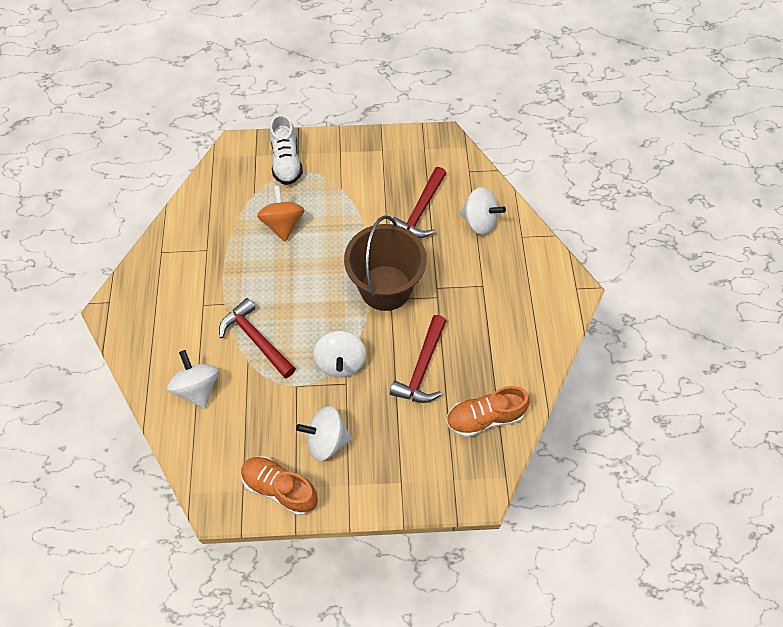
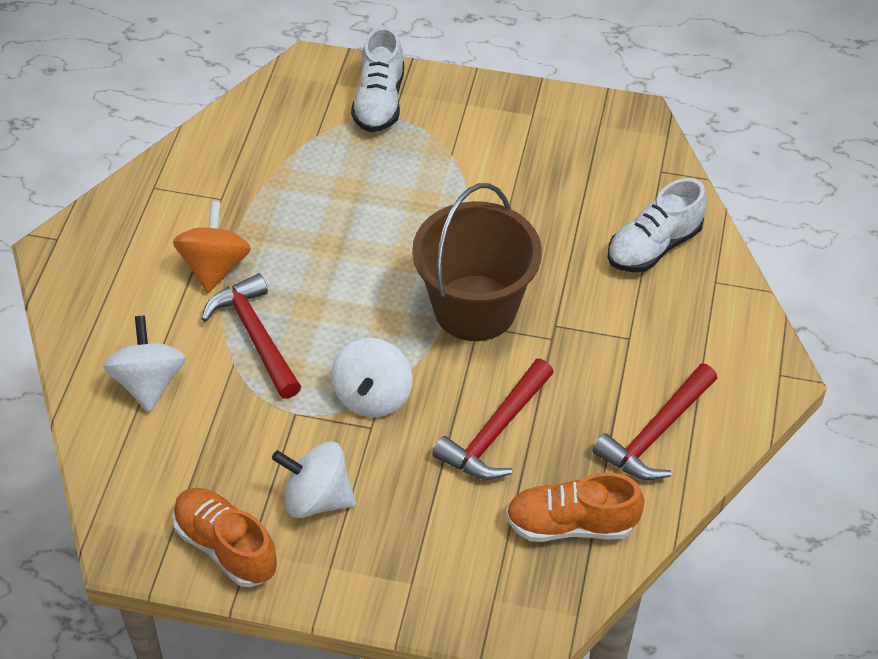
camera: 15 degrees right, 10 degrees down
orange spinning top [257,185,304,242] -> orange spinning top moved to [173,201,251,293]
red hammer [390,167,446,238] -> red hammer moved to [592,363,718,480]
white spinning top [460,187,506,235] -> white shoe [608,178,707,272]

